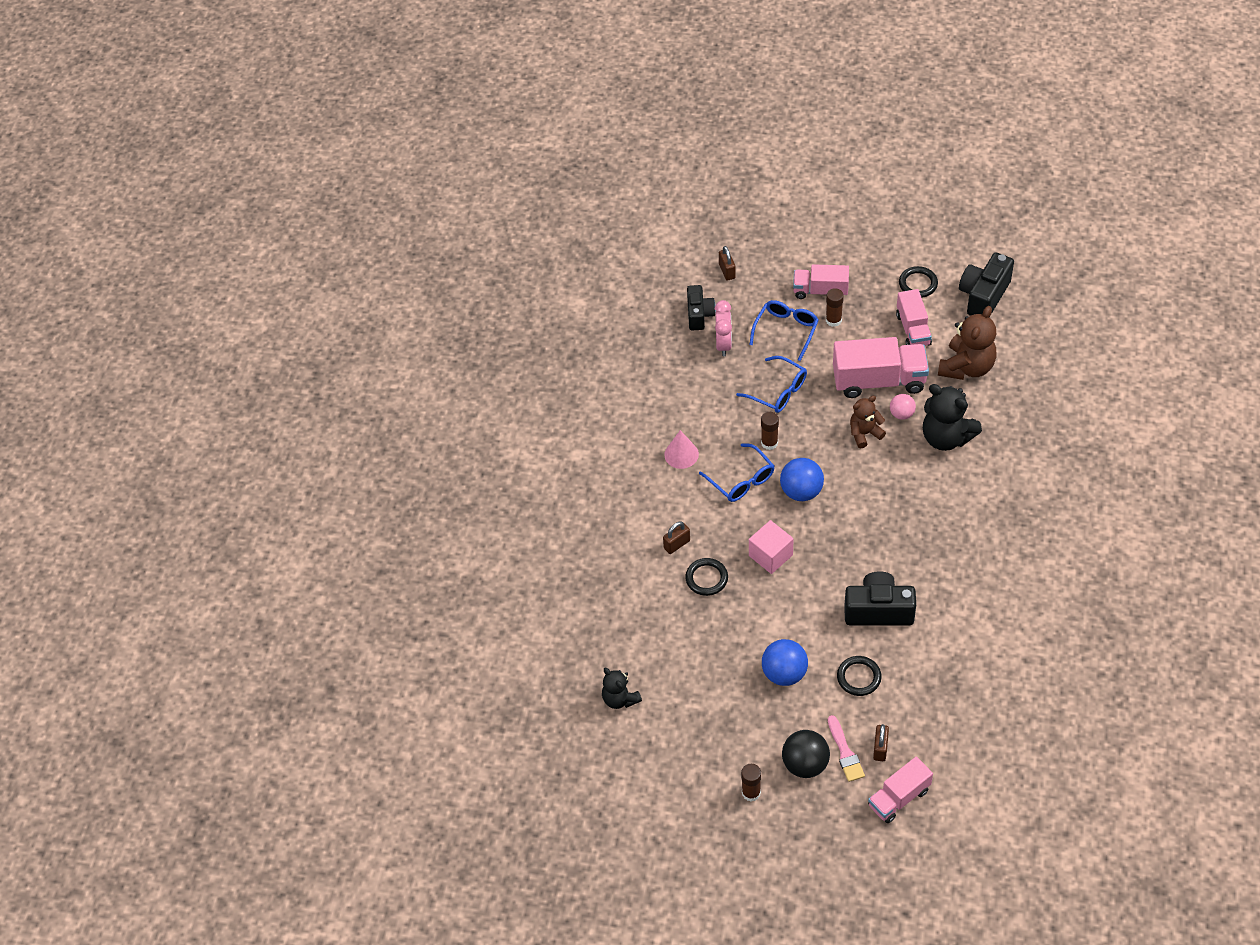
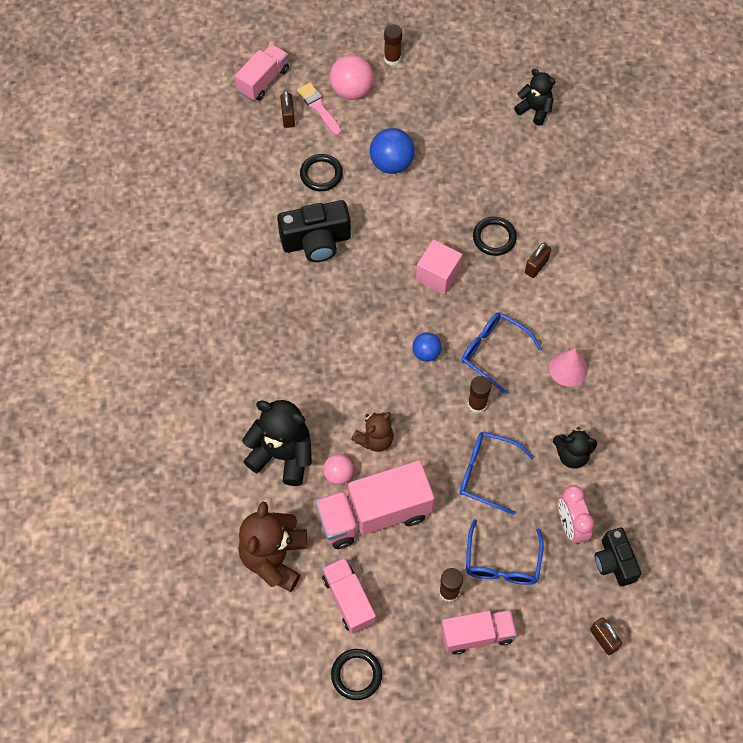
camera: 160 degrees right, 10 degrees up
blue ball [780,458,824,501] -> blue ball [412,332,442,362], size x0.61
black ball [782,730,830,778] -> pink ball [330,55,373,100]
black camera [959,253,1014,316] -> none
none -> black teddy bear [553,427,597,469]

